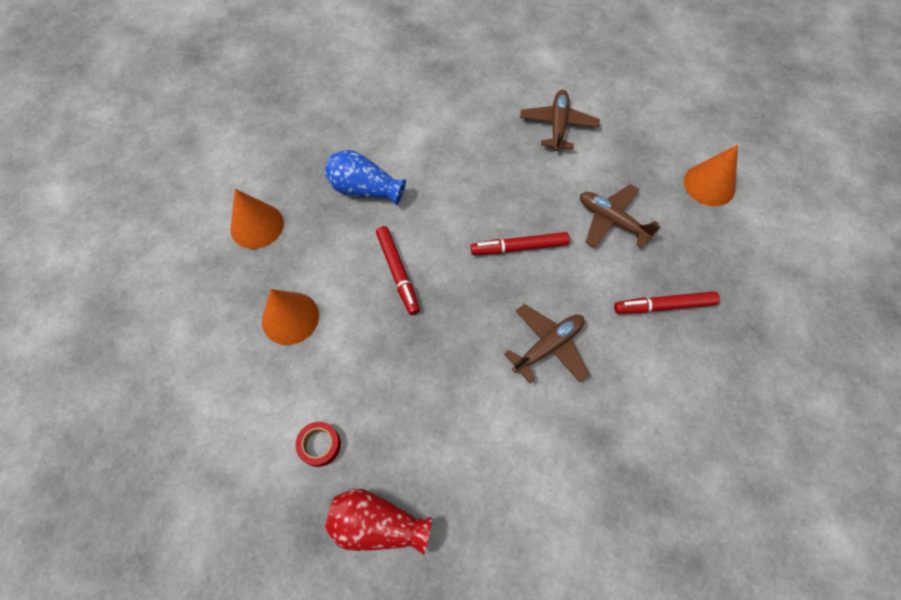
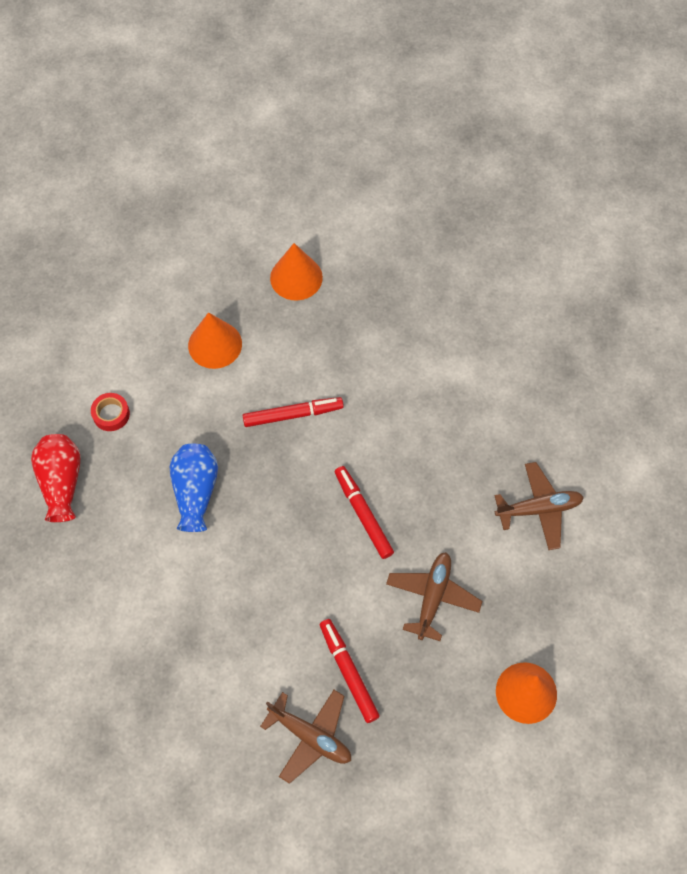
camera: 70 degrees right, 0 degrees up
blue vase [325,150,406,206] -> blue vase moved to [170,444,218,532]
red marker [376,226,420,315] -> red marker turned 150 degrees counterclockwise [243,397,344,427]
brown plane [504,304,589,384] -> brown plane moved to [260,690,351,784]

